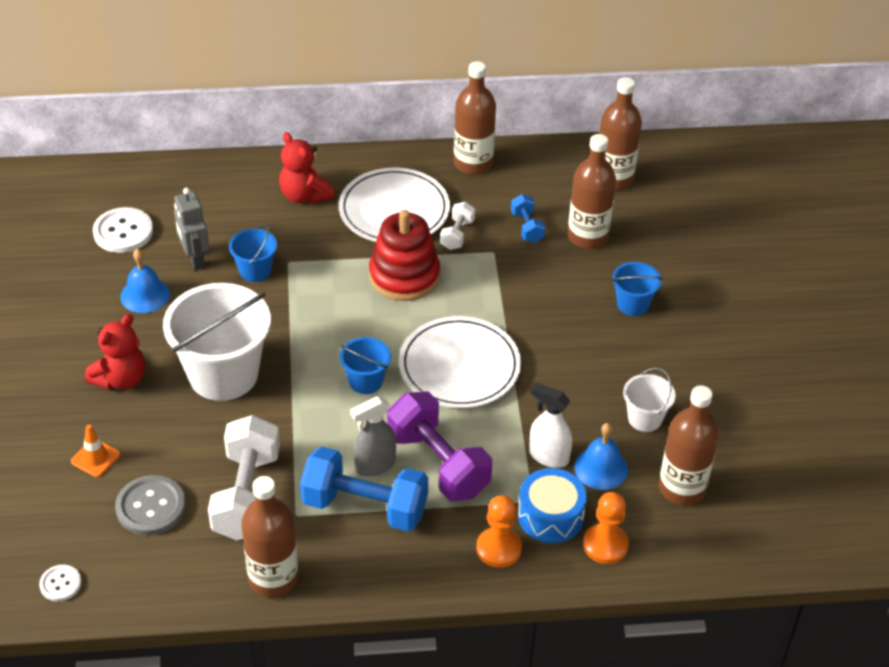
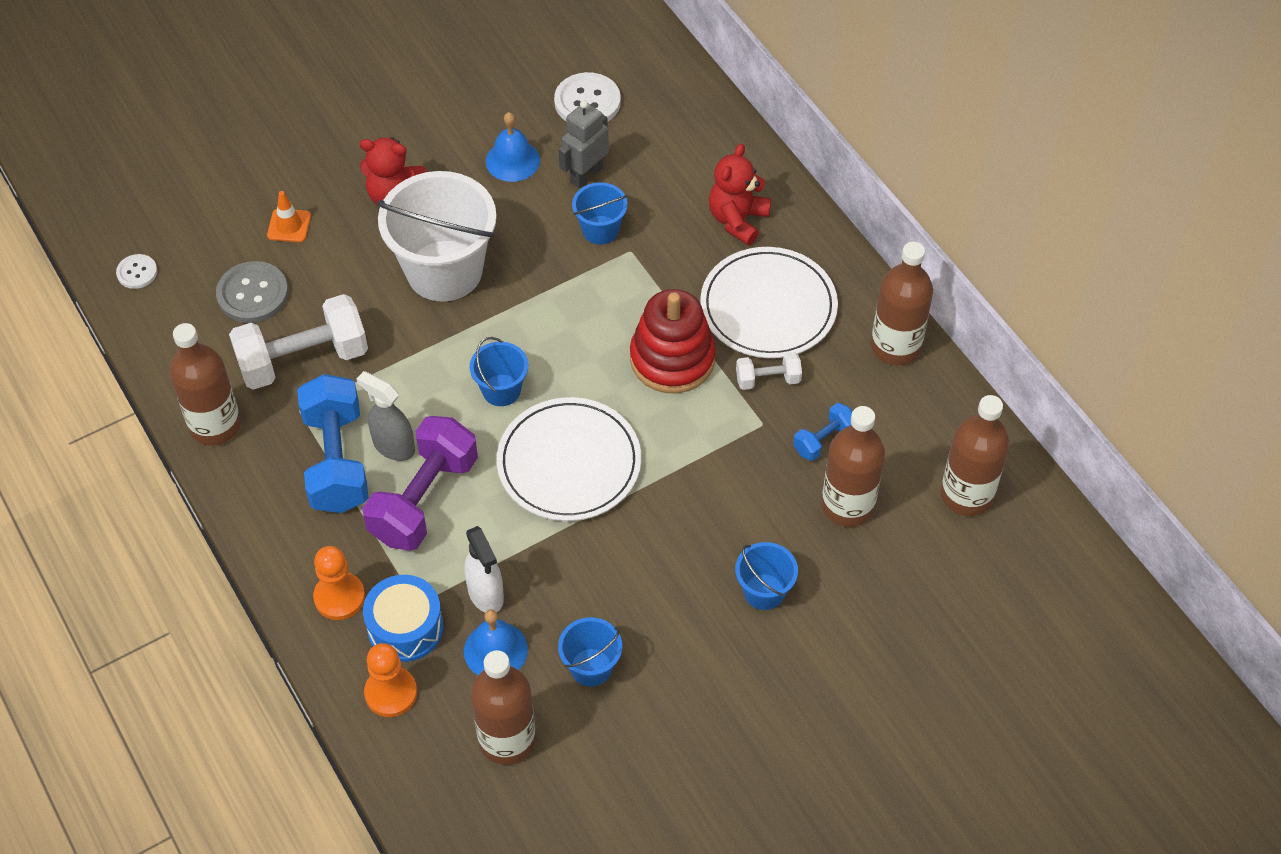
camera: 65 degrees right, 10 degrees up
white spray bottle [529,383,572,468] -> white spray bottle turned 150 degrees clockwise [464,526,504,613]
white bucket [623,367,676,432] -> blue bucket [558,617,622,687]

